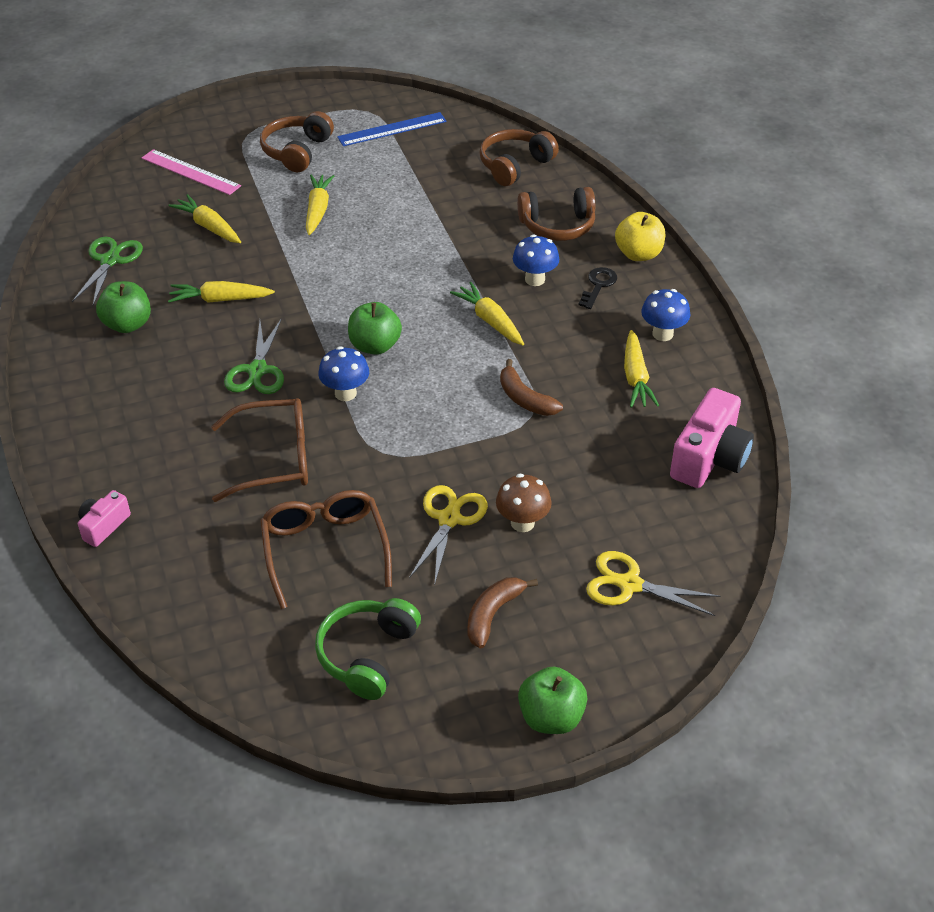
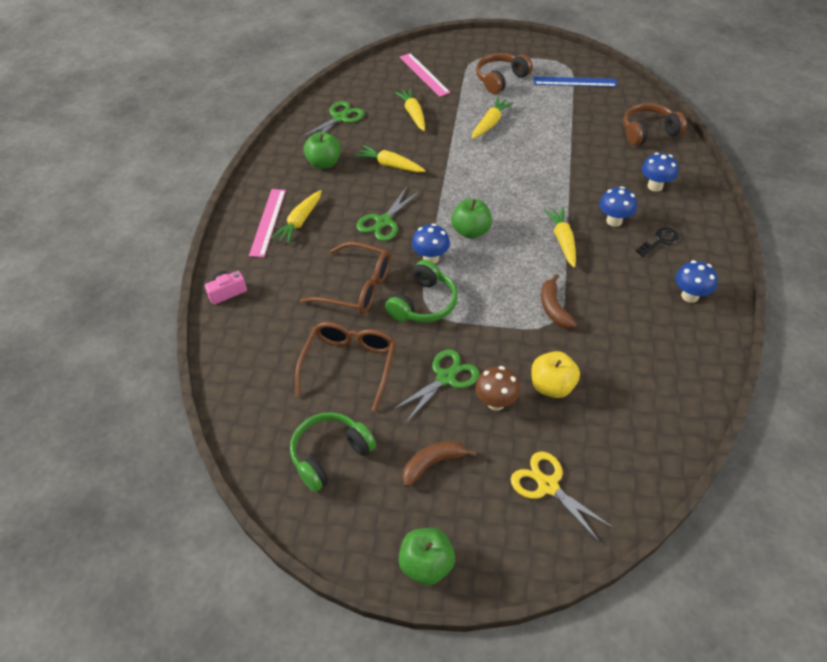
camera: 30 degrees right, 5 degrees up
yellow scissors [409,485,488,583] -> green scissors [391,349,480,424]
brown headphones [517,187,595,241] -> blue mushroom [642,152,678,192]
yellow apple [615,212,665,261] -> yellow apple moved to [531,351,580,398]
yellow carrot [624,330,659,408] -> yellow carrot moved to [271,190,322,244]
pink camera [670,388,754,488] -> none
none -> pink ruler [249,189,286,257]
none -> green headphones [385,260,458,323]

